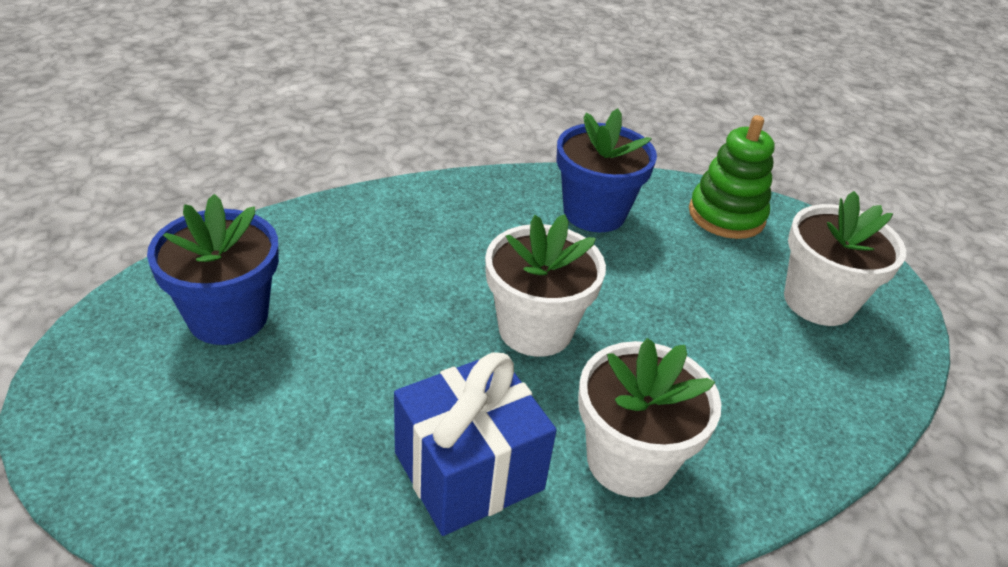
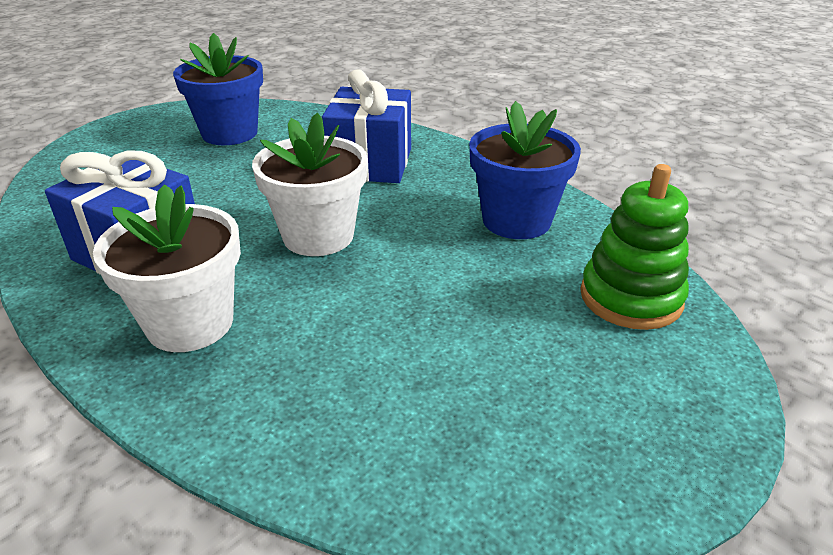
camera: 65 degrees right, 5 degrees down
white flower pot [784,191,906,326] -> none
none -> blue gift [322,69,411,183]

